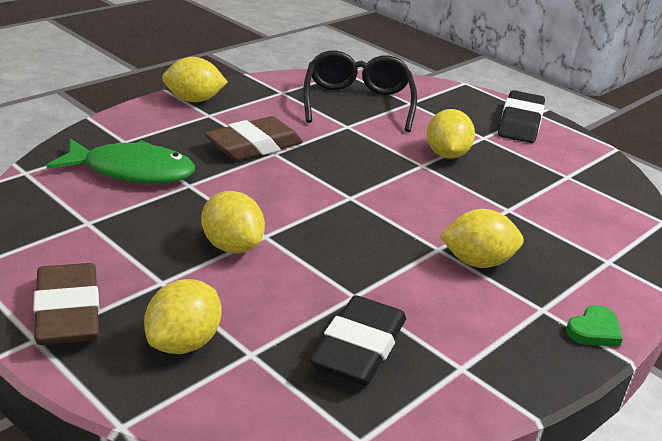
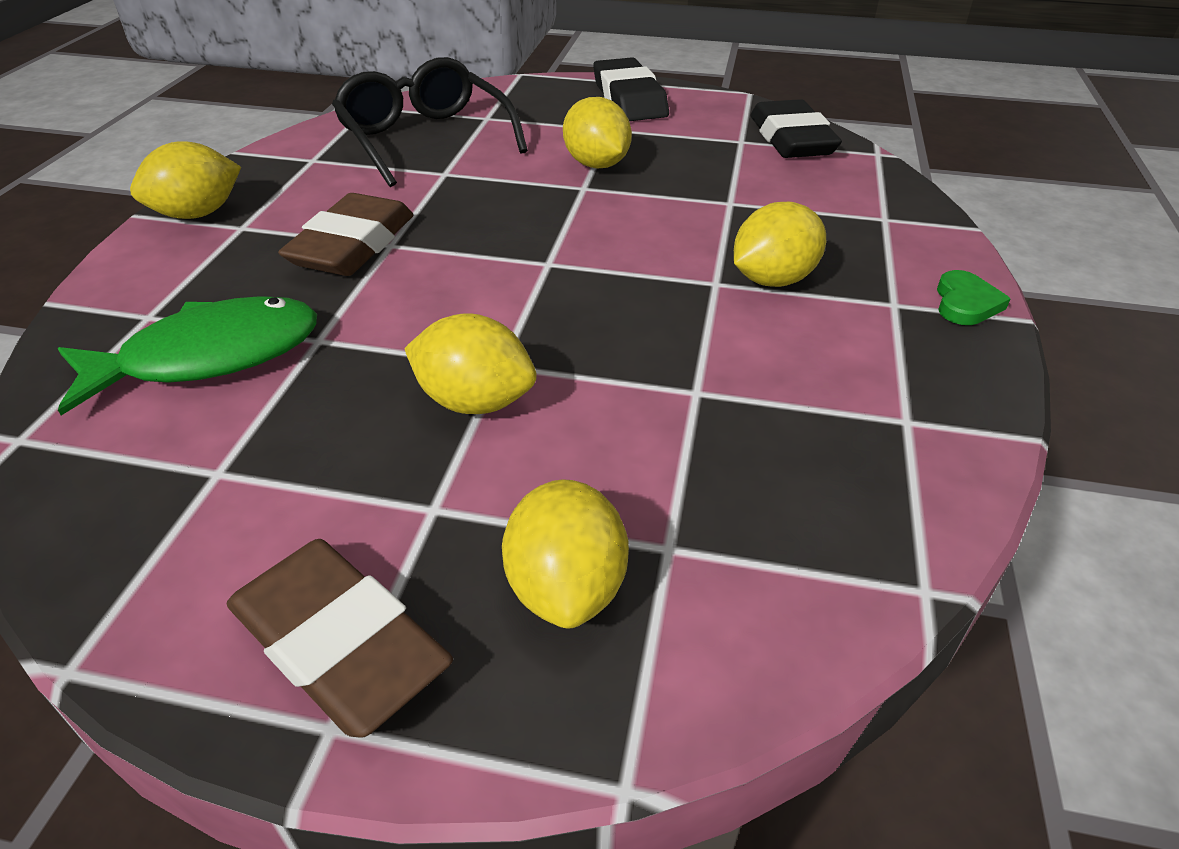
camera: 30 degrees left, 10 degrees up
black eraser [309,295,406,385] -> black eraser moved to [750,99,842,158]

